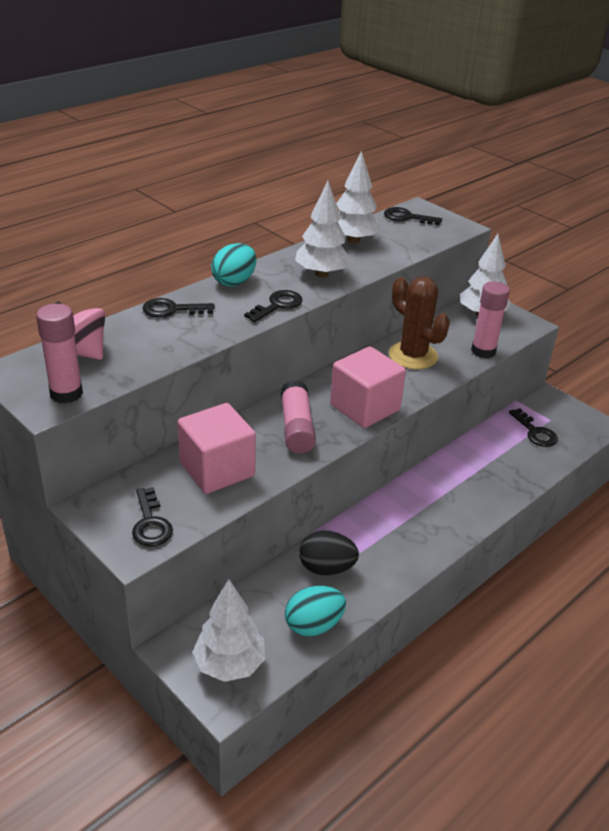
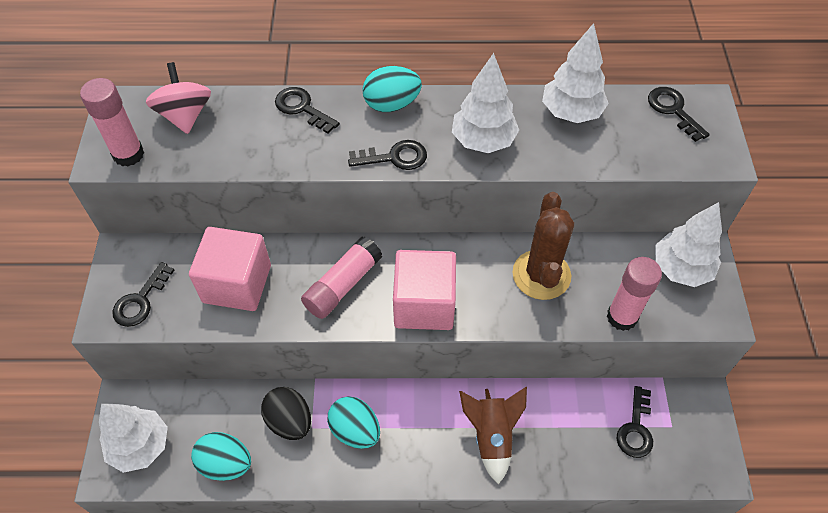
camera: 45 degrees right, 20 degrees up
none -> turquoise egg [327,397,380,449]
none -> brown rocket [459,387,527,484]

